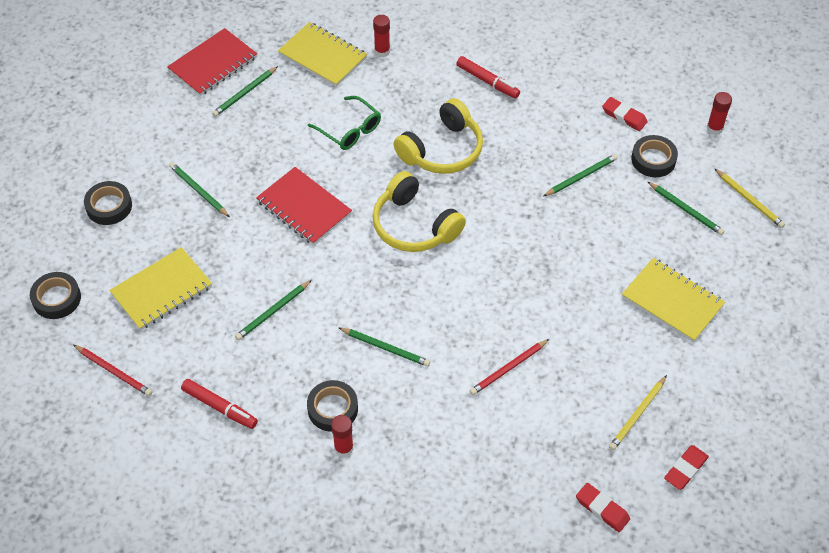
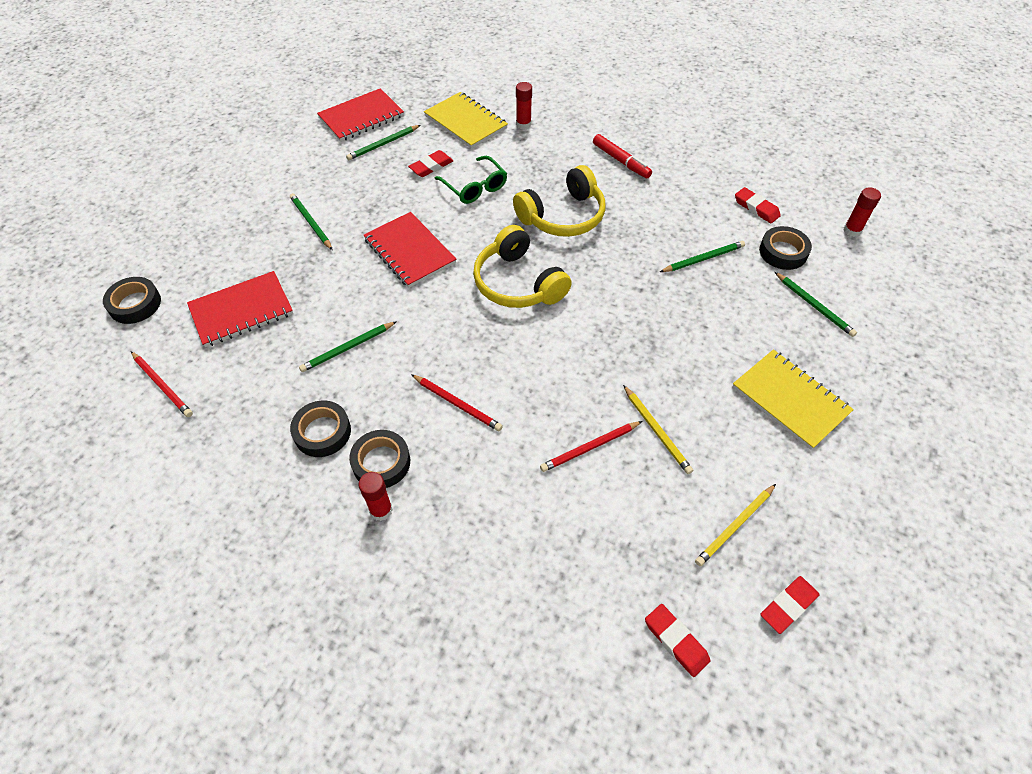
camera: 10 degrees right, 0 degrees up
black tape [84,181,132,225] -> black tape moved to [290,401,351,457]
yellow notebook [109,247,212,330] -> red notebook [187,271,293,347]
red marker [181,379,258,429] -> none
green pencil [339,328,430,367] -> red pencil [411,374,503,431]
yellow pencil [714,168,785,228] -> yellow pencil moved to [623,385,693,474]
none -> red eraser [408,150,453,177]

